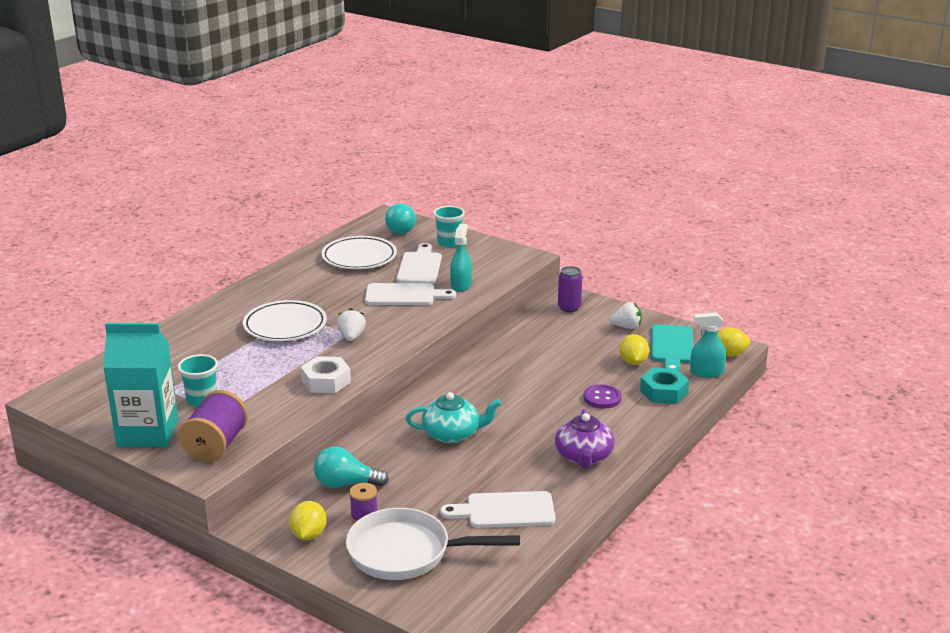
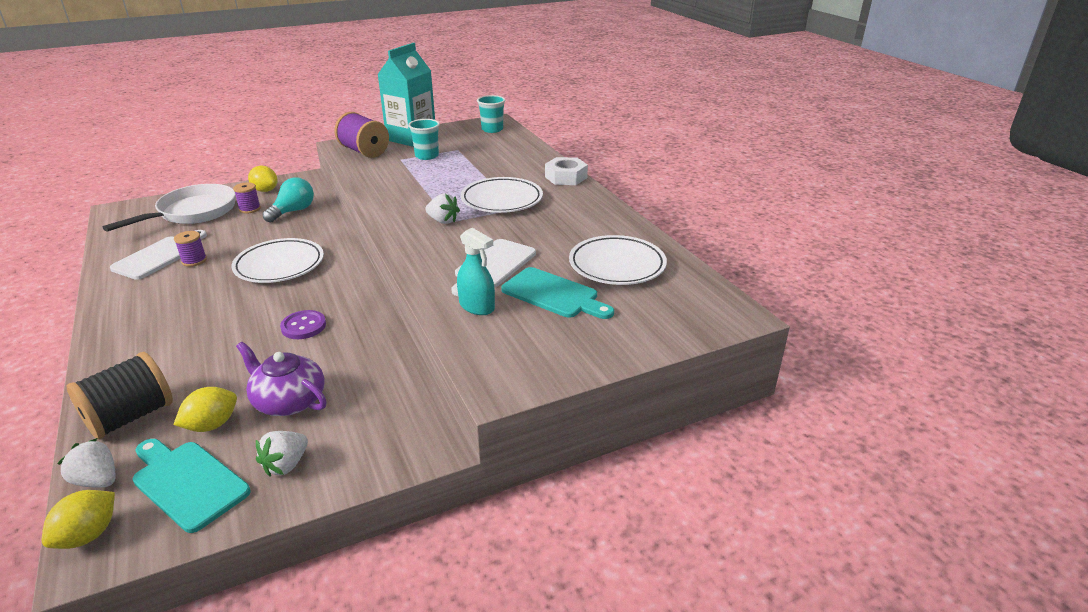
camera: 120 degrees right, 5 degrees up
white nut [301,356,351,393] -> white nut moved to [545,157,588,185]
turquoise light bulb [385,203,416,234] -> none
white cutting board [396,243,442,284] -> turquoise cutting board [501,267,614,319]
turquoise teapot [406,392,501,443] -> white plate [231,238,324,283]
turquoise cup [433,206,465,247] -> turquoise cup moved to [477,95,505,133]
purple teapot [555,409,615,468] -> purple teapot moved to [236,342,327,416]
purple can [558,266,582,312] -> none
purple button [584,384,622,409] -> purple button moved to [280,310,326,339]
yellow lemon [620,334,649,365] -> yellow lemon turned 75 degrees counterclockwise [173,387,237,432]
turquoise nut [640,368,689,404] -> black spool [67,352,173,439]
turquoise spray bottle [690,312,726,378] -> white strawberry [57,438,115,487]
none -> purple spool [174,231,207,267]

